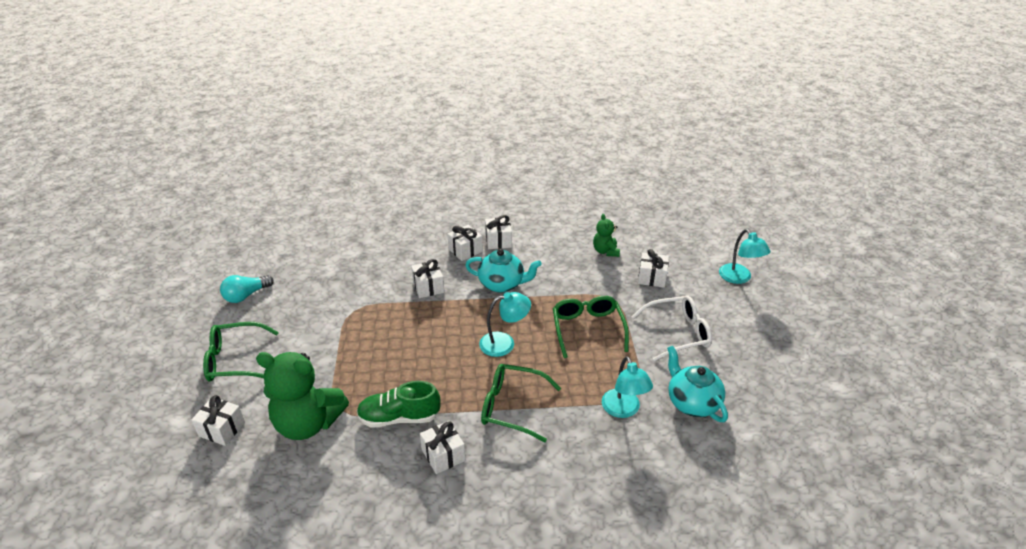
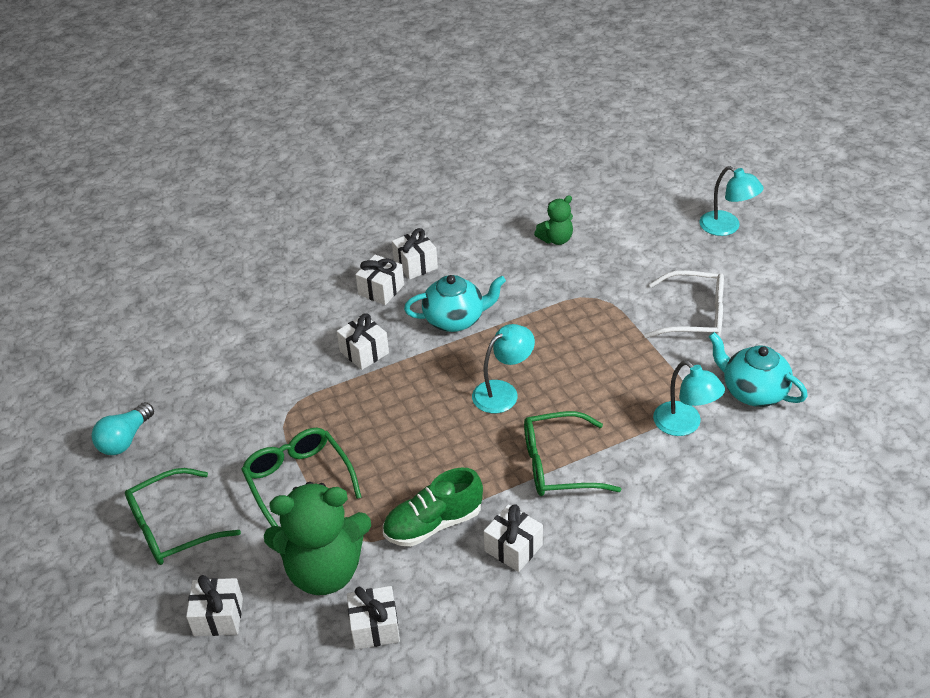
camera: 20 degrees left, 5 degrees up
green glasses [553,296,629,358] -> green glasses moved to [241,428,362,526]
green teddy bear [593,214,620,257] -> green teddy bear turned 90 degrees counterclockwise [534,195,573,245]
white glasses [632,295,712,361] -> white glasses turned 45 degrees clockwise [644,270,724,338]
white gift [638,249,669,288] -> white gift moved to [347,586,400,650]

